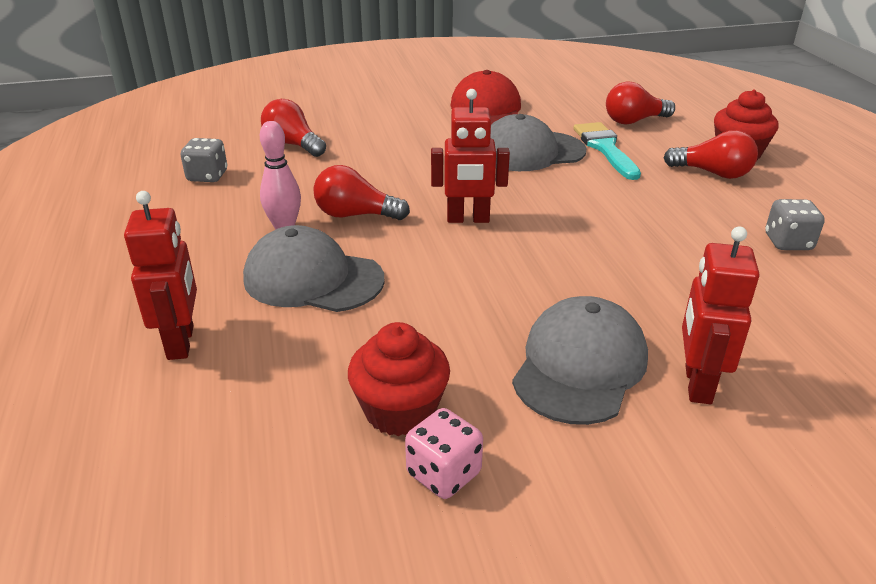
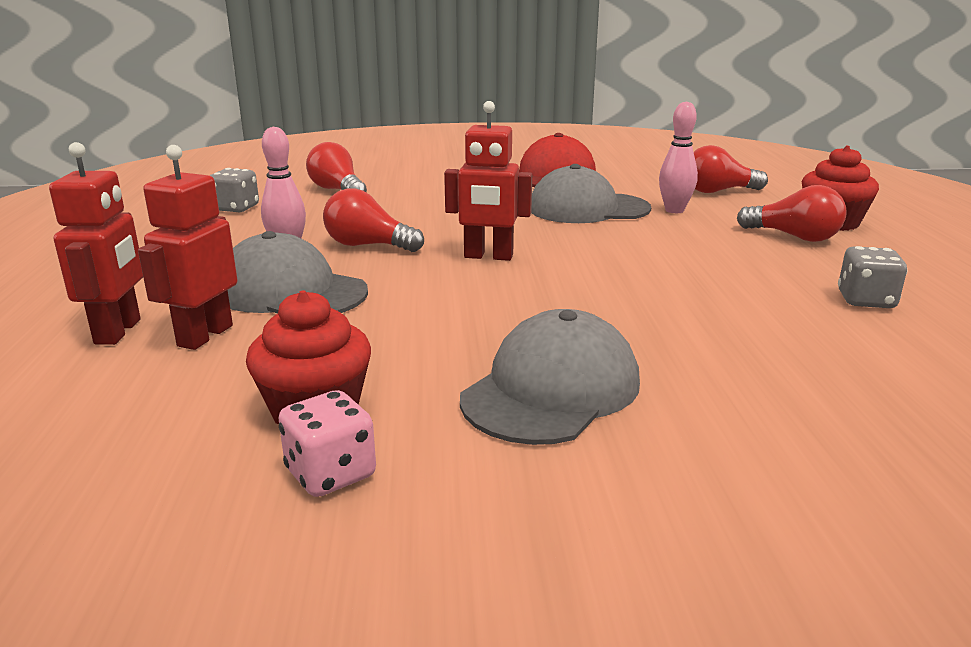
camera: 10 degrees right, 10 degrees down
turquoise brush [573,122,641,180] -> pink bowling pin [659,101,698,213]
red robot [682,226,760,404] -> red robot moved to [138,145,238,350]

